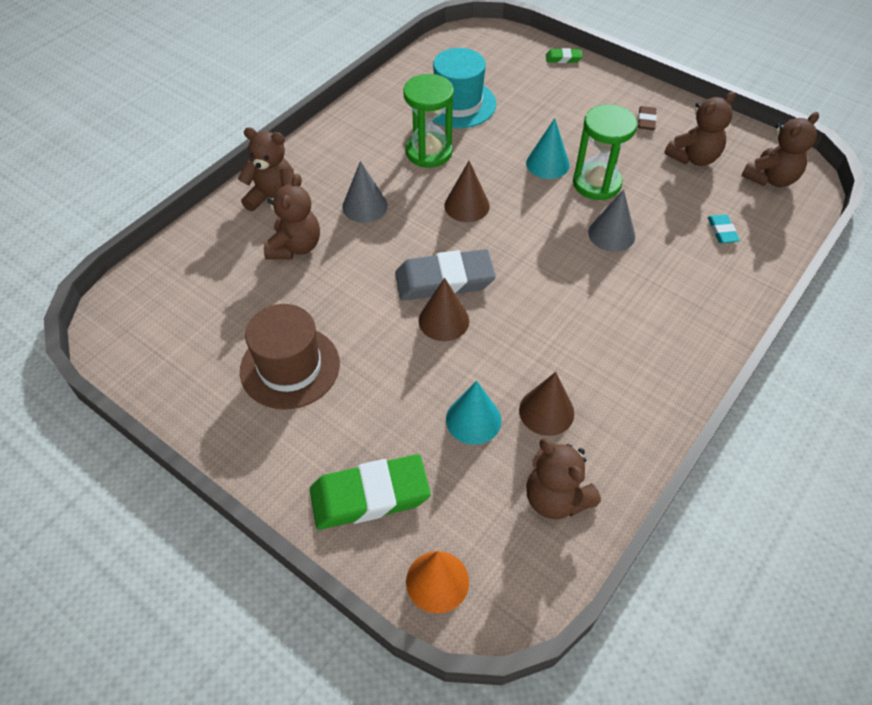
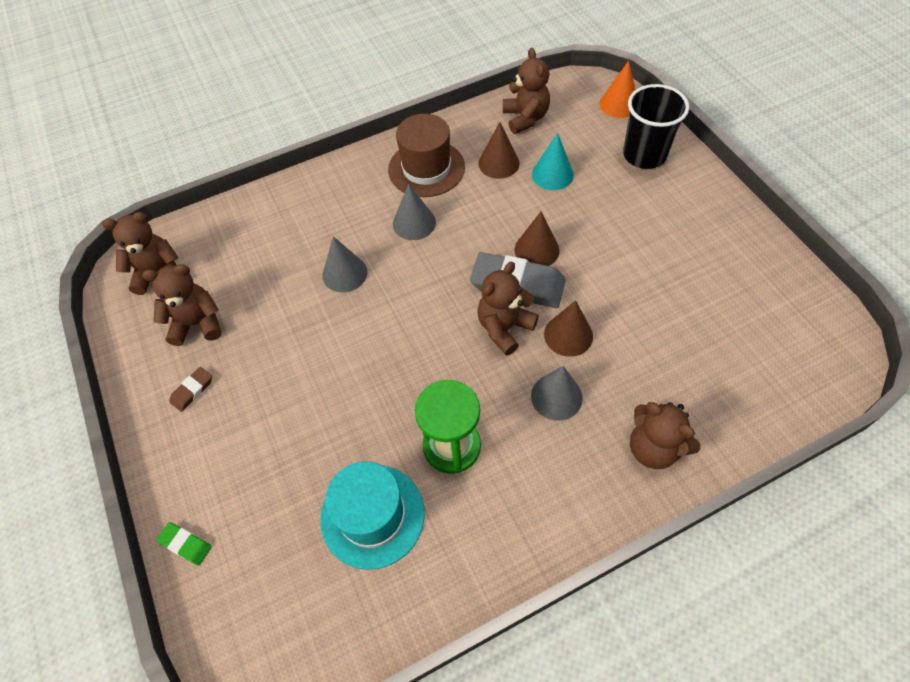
camera: 150 degrees left, 5 degrees up
brown hat [240,304,340,410] -> brown hat moved to [388,114,465,197]
brown teddy bear [264,174,320,259] -> brown teddy bear moved to [477,262,539,356]
green eraser [310,454,431,530] -> black cup [623,84,689,169]
brown cone [444,161,490,222] -> brown cone moved to [544,300,593,357]
turquoise cone [526,118,570,179] -> none
green hourglass [573,104,637,200] -> none
turquoise eraser [707,214,740,243] -> none
none -> grey cone [393,184,436,240]

